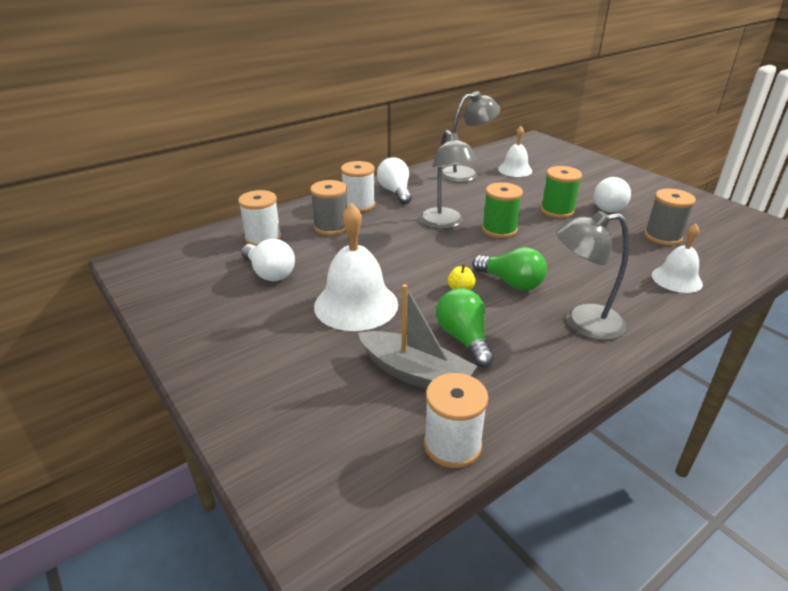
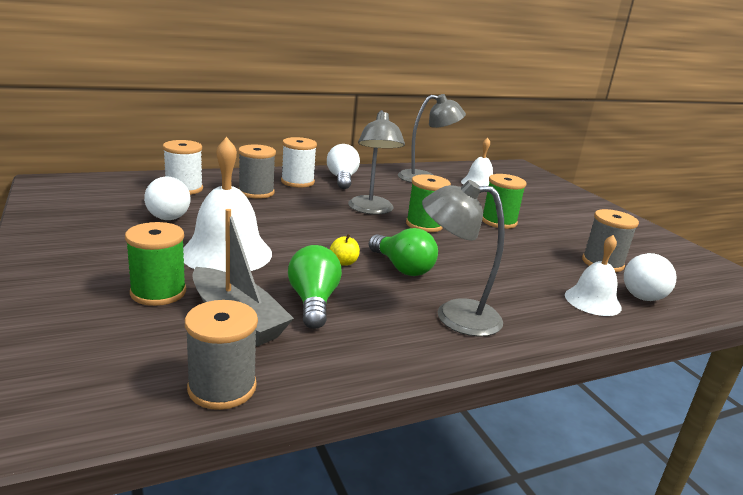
camera: 10 degrees right, 10 degrees down
white spool [424,373,488,468] -> grey spool [185,300,258,410]
white light bulb [594,177,631,212] -> white light bulb moved to [624,253,676,301]
none -> green spool [125,222,186,306]

